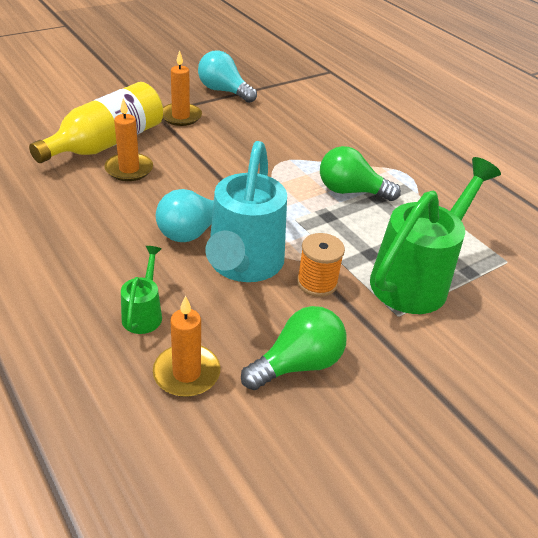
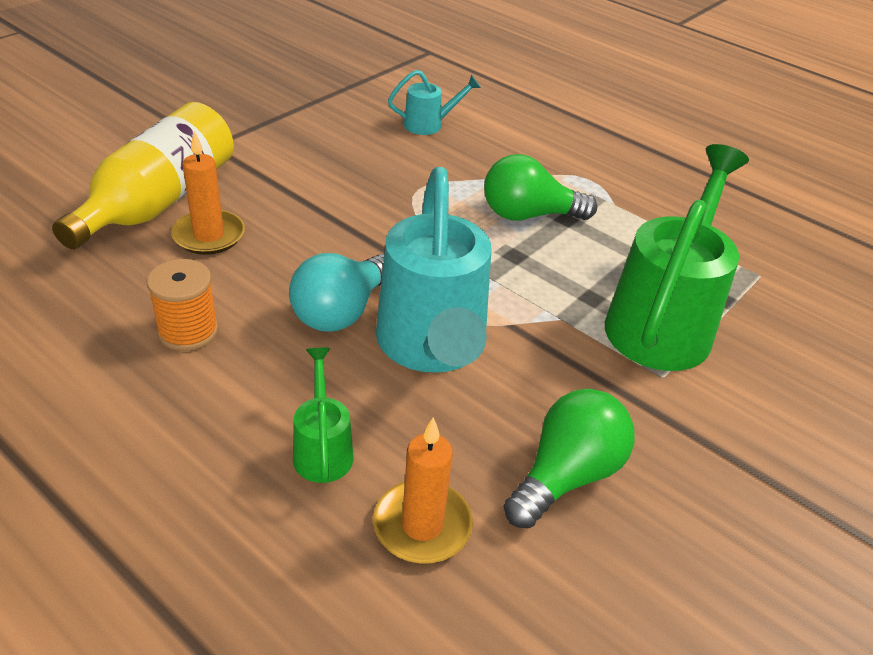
camera: 15 degrees left, 0 degrees up
orange candle [163,50,202,126] -> none
turquoise light bulb [198,50,257,103] -> none
orange spool [297,233,345,297] -> orange spool moved to [147,259,218,351]
none -> turquoise watering can [388,70,481,135]

